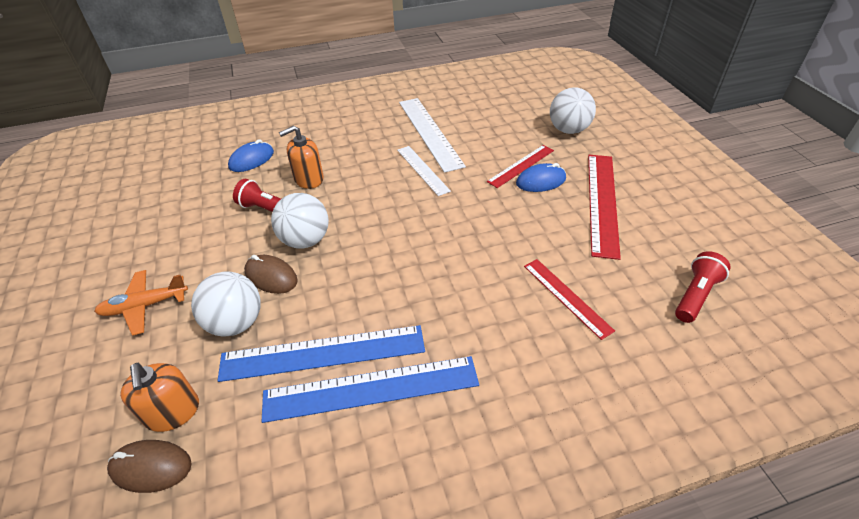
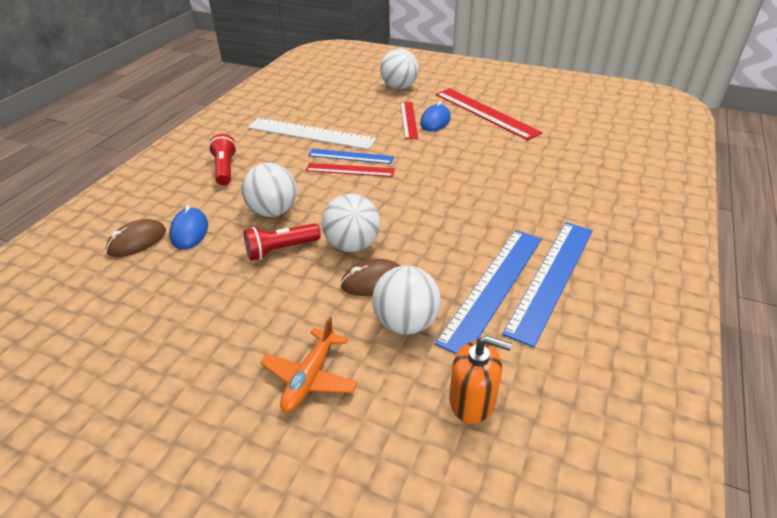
camera: 50 degrees left, 5 degrees down
brown mouse [107,440,192,493] -> brown mouse moved to [106,219,166,257]
orange soap dispenser [279,125,324,189] -> white ball [242,163,297,217]
white ruler [397,146,451,196] -> blue ruler [308,149,394,164]
red ruler [524,259,615,340] -> red ruler moved to [306,163,395,177]
red flashlight [675,251,731,323] -> red flashlight moved to [209,134,237,186]

